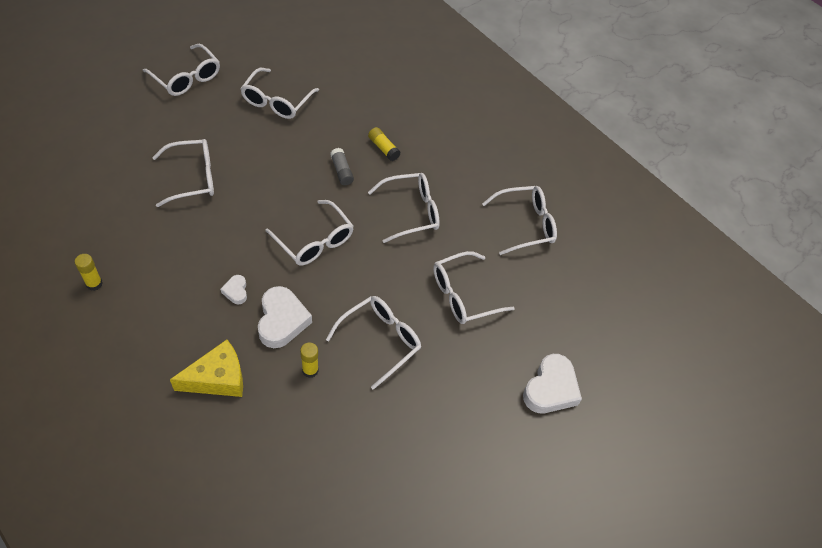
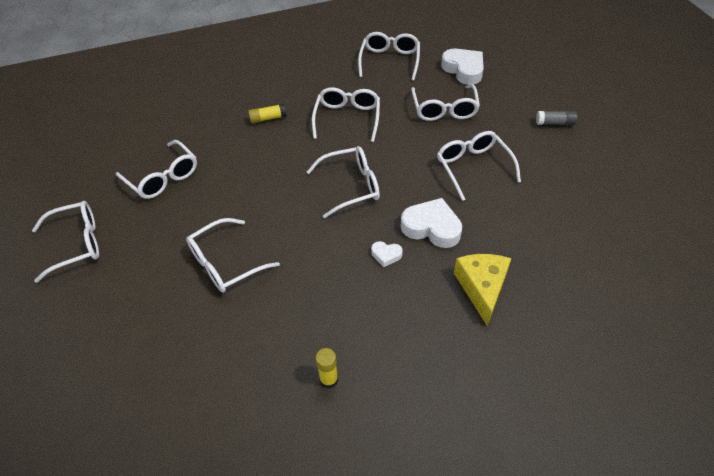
camera: 60 degrees left, 5 degrees down
white glasses [152,139,214,207] -> white glasses turned 135 degrees counterclockwise [186,218,280,293]
yellow glue stick [300,342,319,378] -> none
grey glue stick [330,148,354,185] -> grey glue stick moved to [536,111,577,125]
white heart [523,354,582,413] -> white heart moved to [441,49,484,85]

